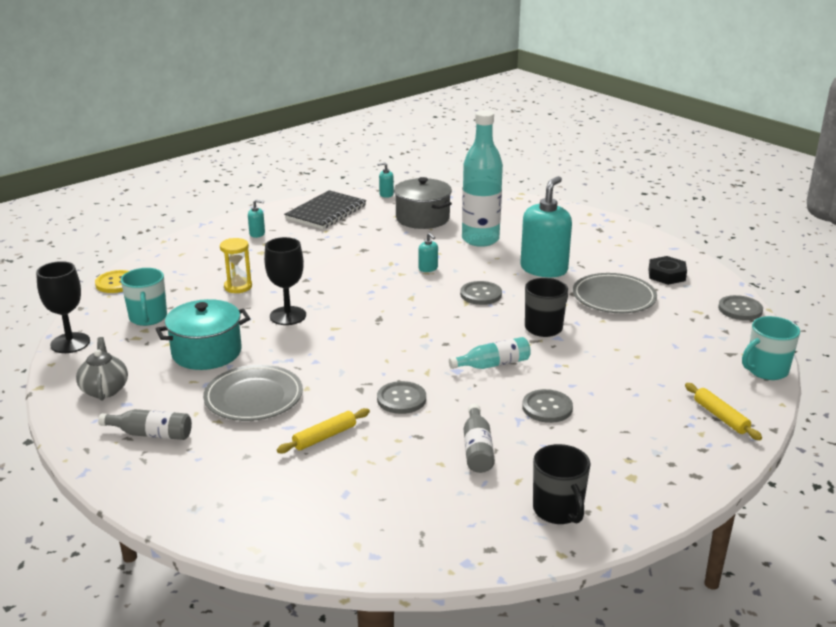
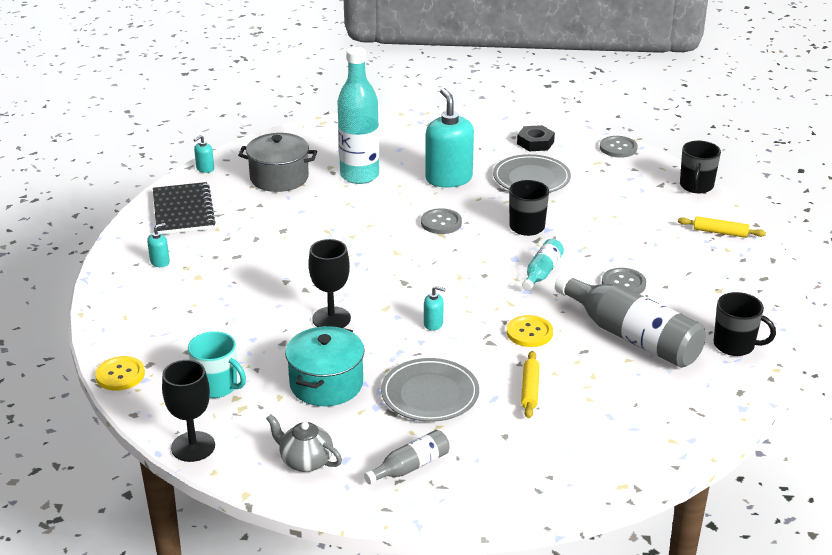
camera: 45 degrees left, 5 degrees up
yellow hourglass [220,238,252,293] -> none
grey button [377,381,426,414] -> yellow button [507,315,553,347]
turquoise soap dispenser [418,233,438,272] -> turquoise soap dispenser moved to [424,286,446,331]
grey bottle [464,404,495,473] -> grey bottle [555,273,706,368], size x2.01
turquoise mug [742,316,800,380] -> black mug [680,141,721,193]

